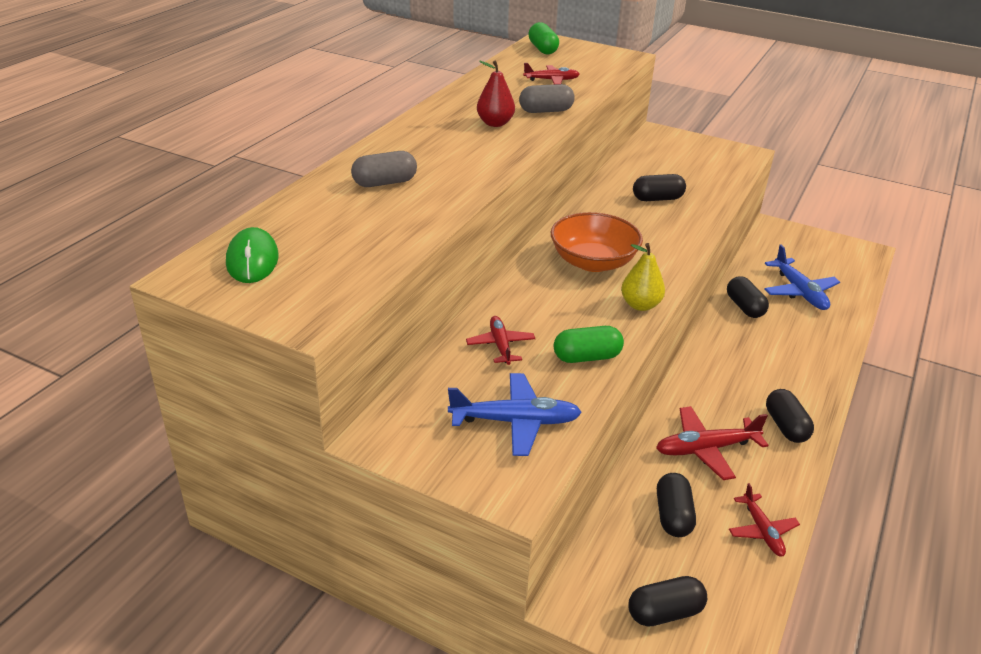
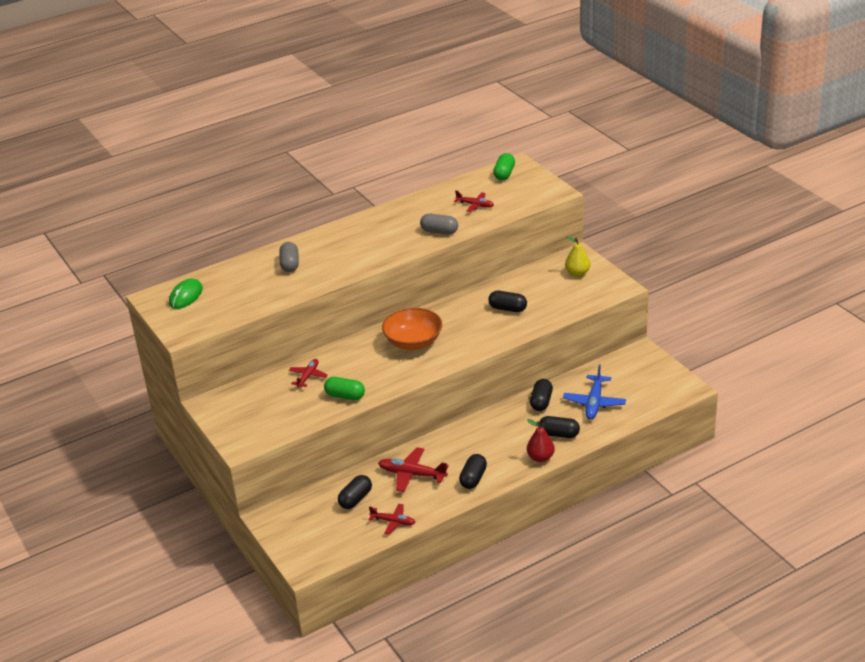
camera: 35 degrees right, 0 degrees up
grey capsule [351,151,417,187] -> grey capsule turned 75 degrees clockwise [279,242,299,272]
blue plane [448,373,582,456] -> none
red pear [477,60,515,127] -> red pear moved to [527,419,555,462]
yellow pear [621,243,665,311] -> yellow pear moved to [565,236,590,277]
black capsule [628,576,707,627] -> black capsule moved to [538,416,580,438]
red plane [729,483,800,556] -> red plane turned 90 degrees counterclockwise [369,504,416,535]

